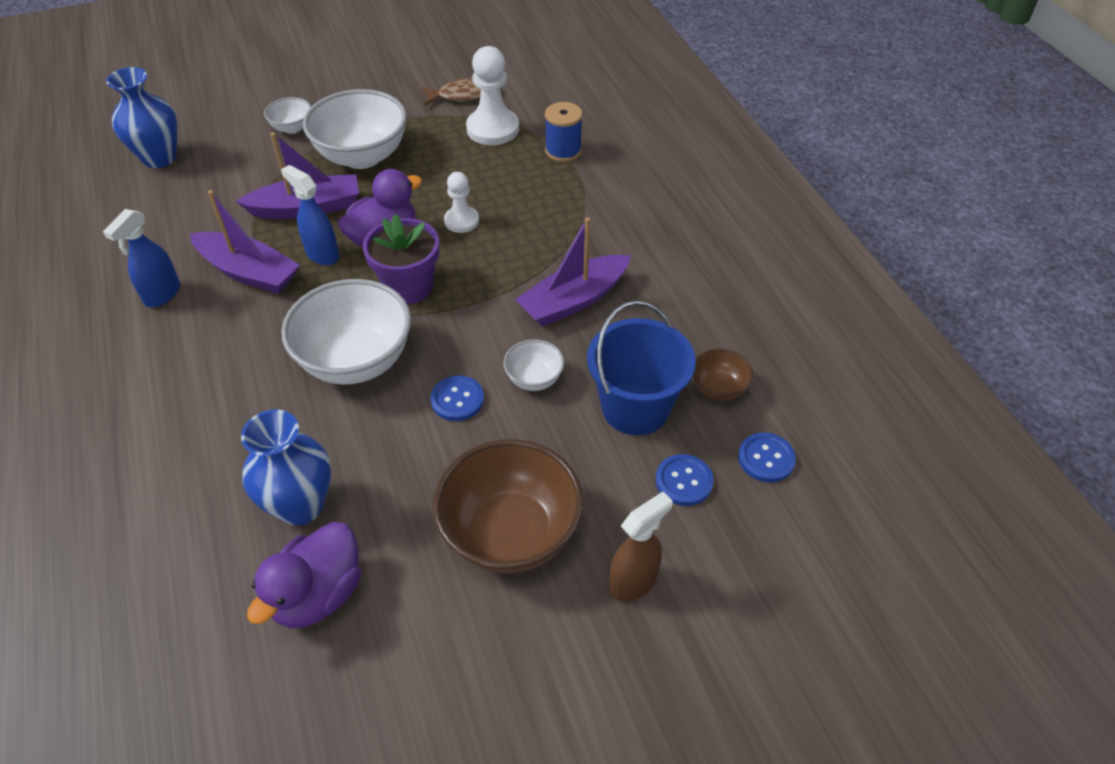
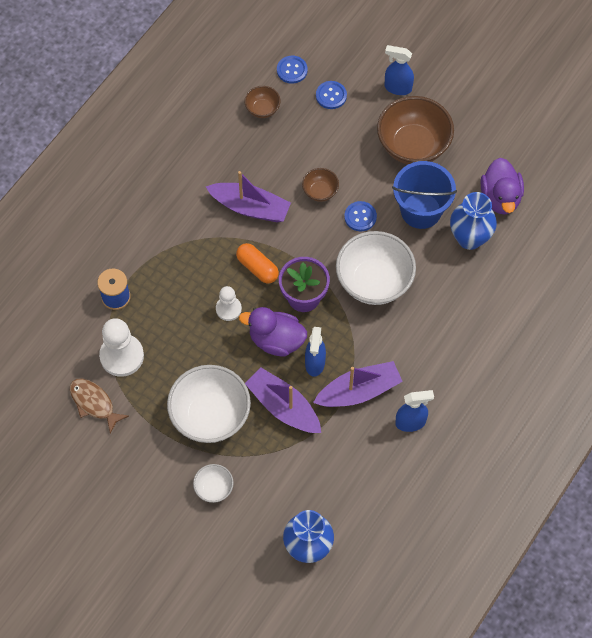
camera: 125 degrees left, 15 degrees up
purple boat [190,190,300,294] -> purple boat turned 75 degrees clockwise [313,361,403,407]
purple duck [247,522,361,628] -> purple duck turned 90 degrees clockwise [481,158,524,214]
white bowl [503,339,564,391] -> brown bowl [302,168,339,202]
blue bucket [587,301,696,435] -> blue bucket moved to [392,161,457,229]
brown spray bottle [609,491,673,602] -> blue spray bottle [384,45,414,95]
none -> orange capsule [236,243,279,284]

